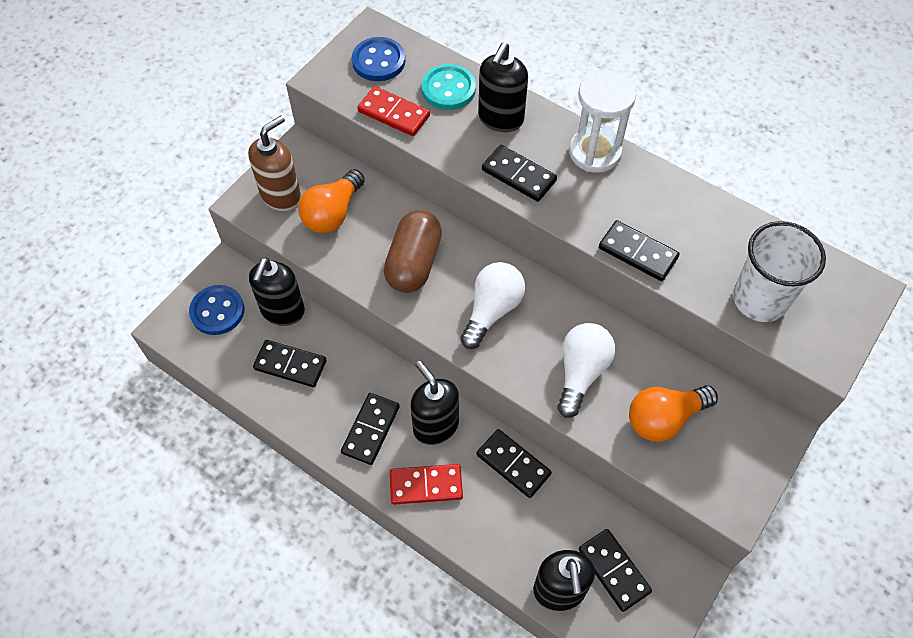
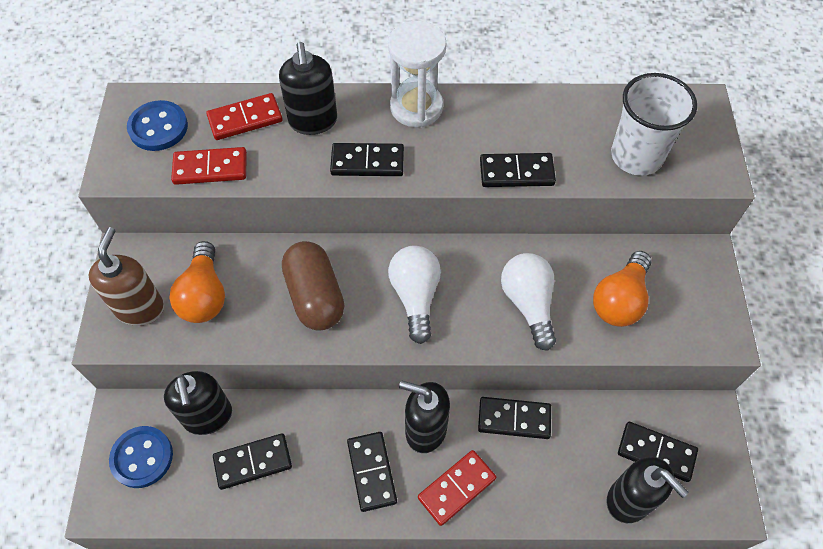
camera: 35 degrees left, 0 degrees up
turquoise button [421,64,476,110] -> red domino [206,93,283,140]

